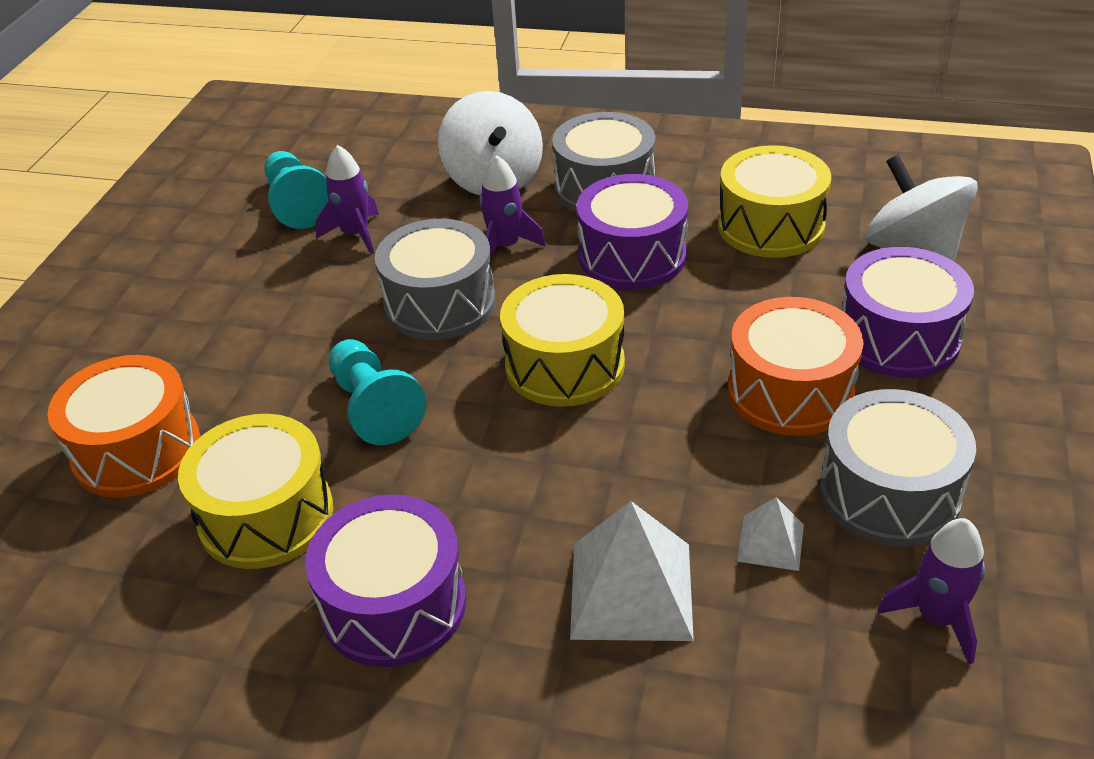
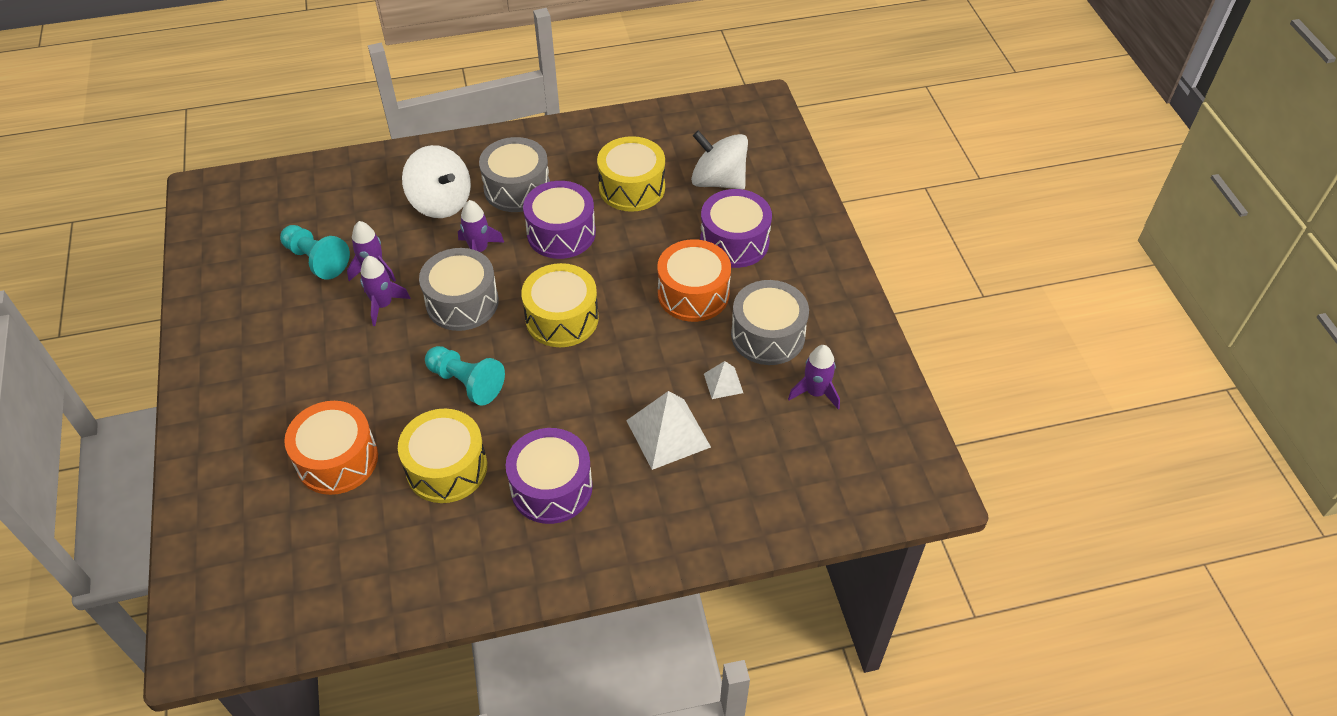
camera: 30 degrees left, 10 degrees up
none -> purple rocket [360,256,411,326]

